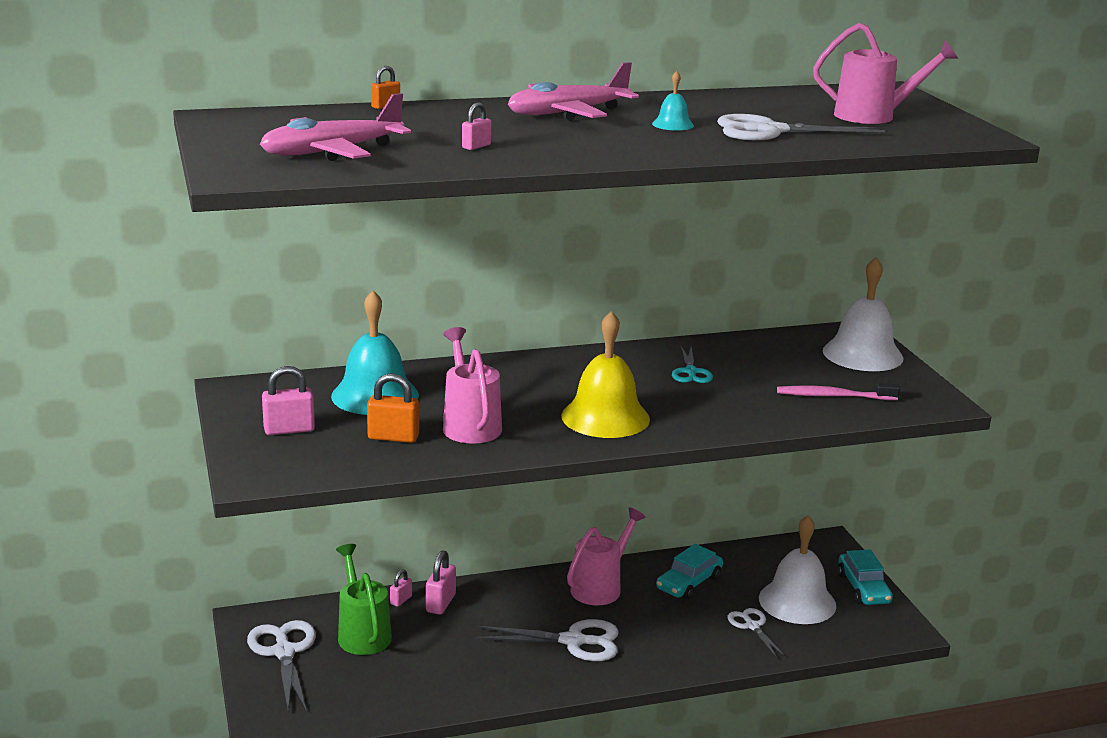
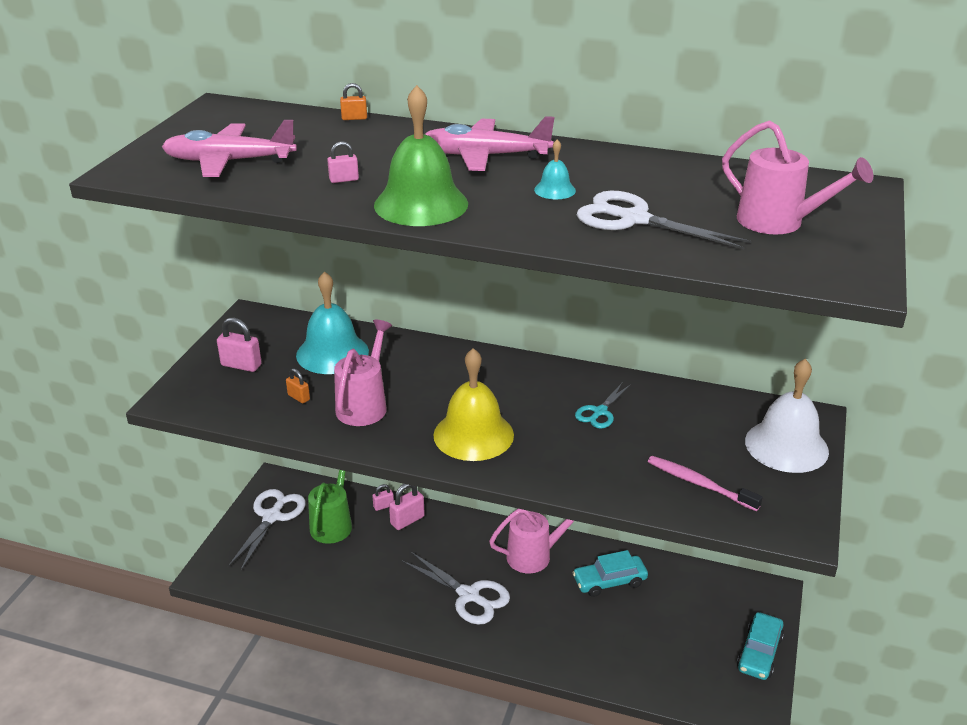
camera: 35 degrees right, 10 degrees up
orange padlock [367,373,419,443] -> orange padlock [286,368,310,404], size x0.59
white scissors [727,608,786,658] -> none
white bell [759,516,836,624] -> none
none -> green bell [374,85,468,226]

